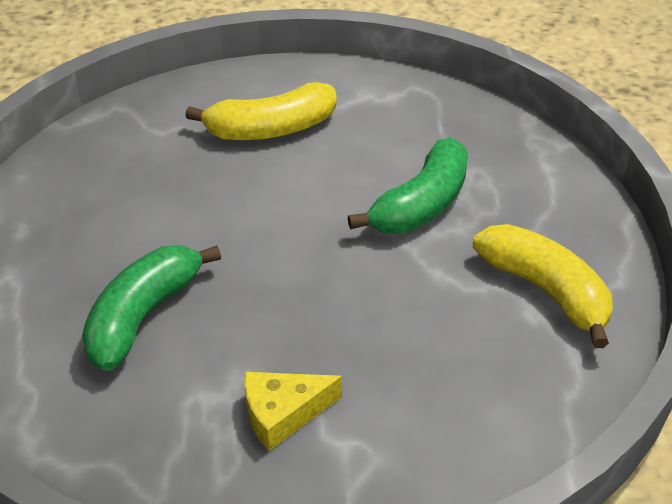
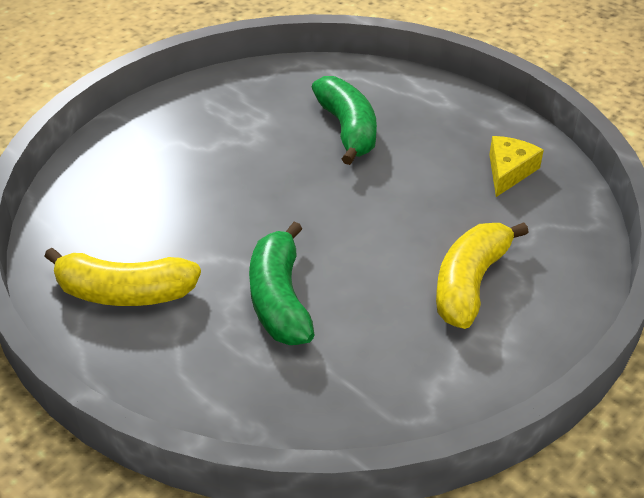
camera: 135 degrees right, 0 degrees up
yellow cheese [244,372,342,451] -> yellow cheese moved to [489,136,544,197]

